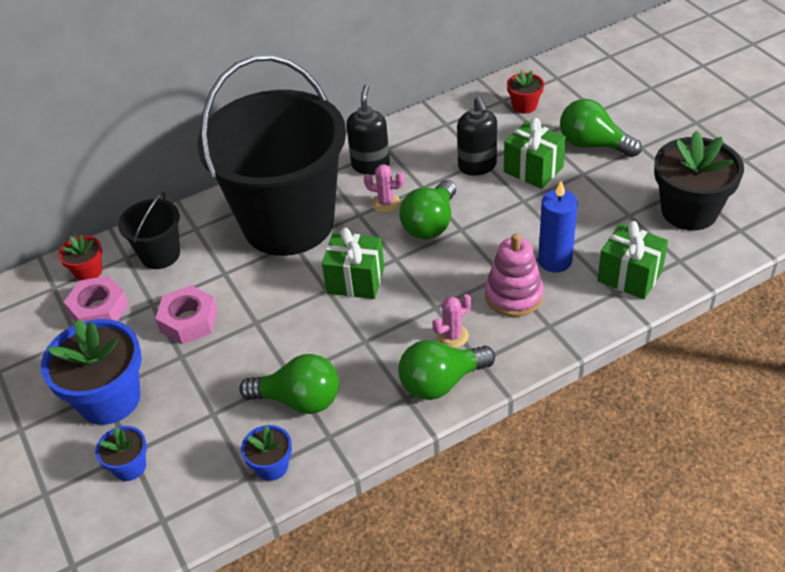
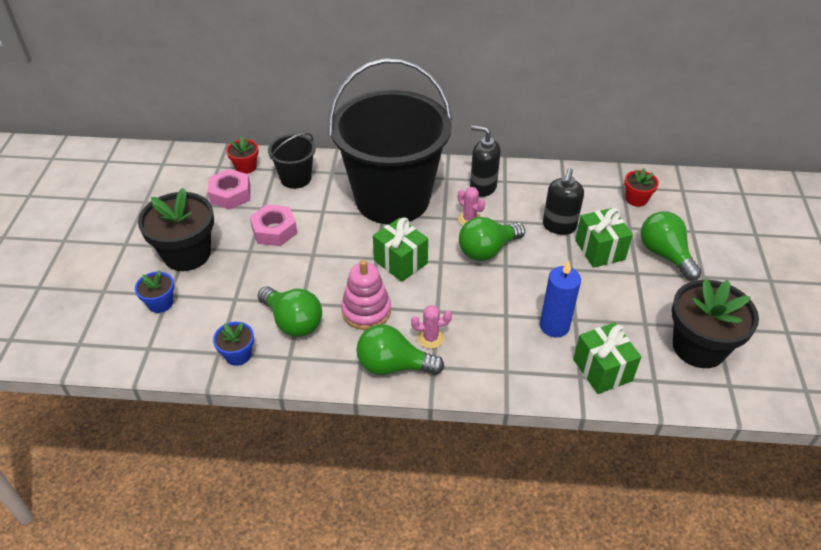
camera: 30 degrees right, 0 degrees up
blue flower pot [41,319,142,425] -> black flower pot [138,188,214,271]
black soap dispenser [346,85,390,175] -> black soap dispenser turned 105 degrees counterclockwise [470,125,501,197]
pink stacking toy [485,233,544,317] -> pink stacking toy moved to [341,260,391,330]

